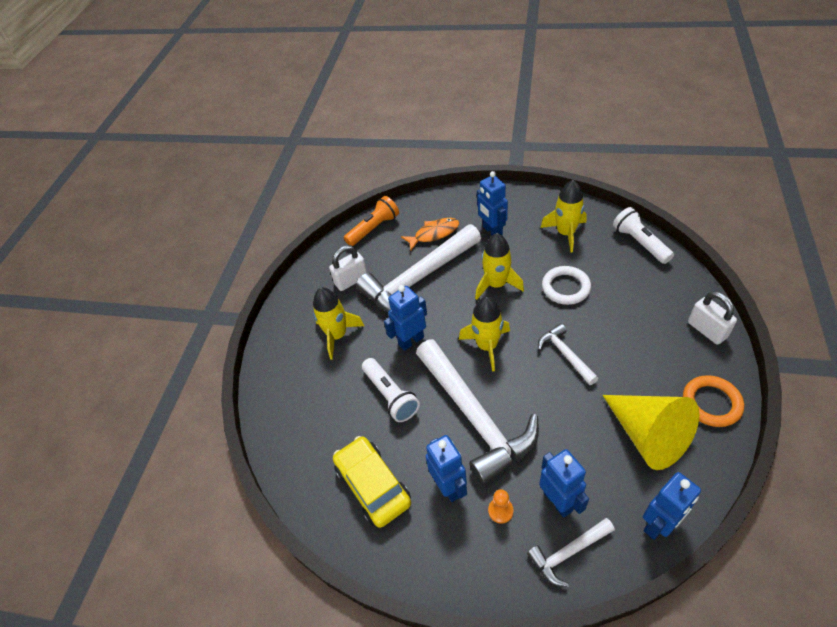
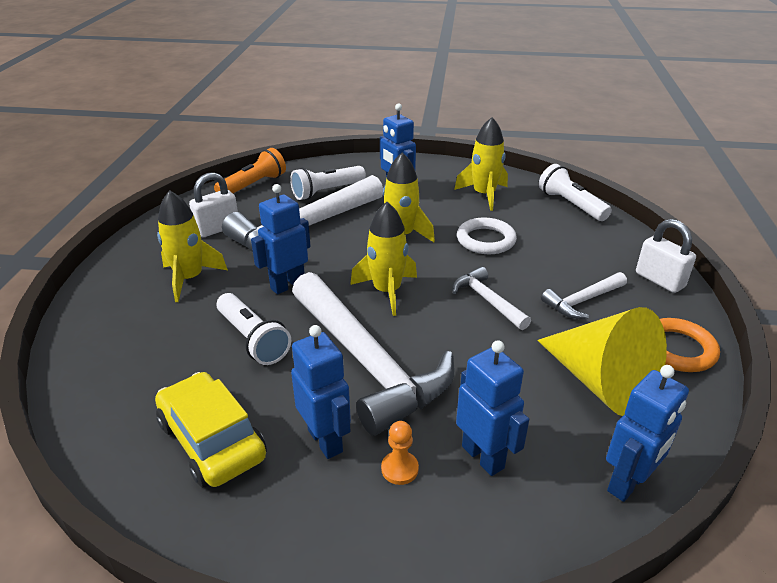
camera: 10 degrees left, 15 degrees down
orange fish [401,218,459,250] -> white flashlight [290,166,366,200]
white hammer [527,518,615,587] -> white hammer moved to [541,272,627,319]

